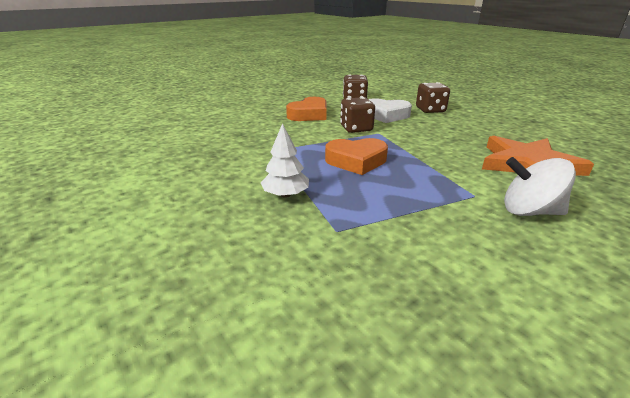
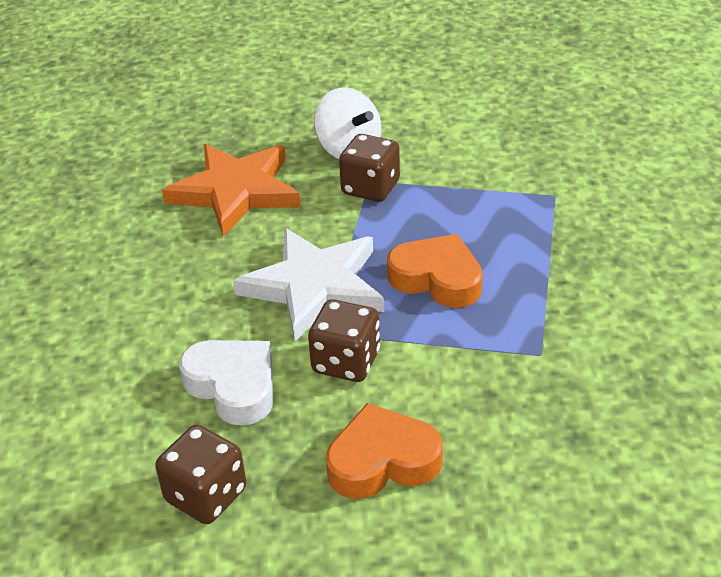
camera: 145 degrees left, 10 degrees up
white tree [261,123,309,198] -> none
brown dice [416,82,450,113] -> brown dice moved to [339,134,400,202]
none -> white star [233,228,384,341]

